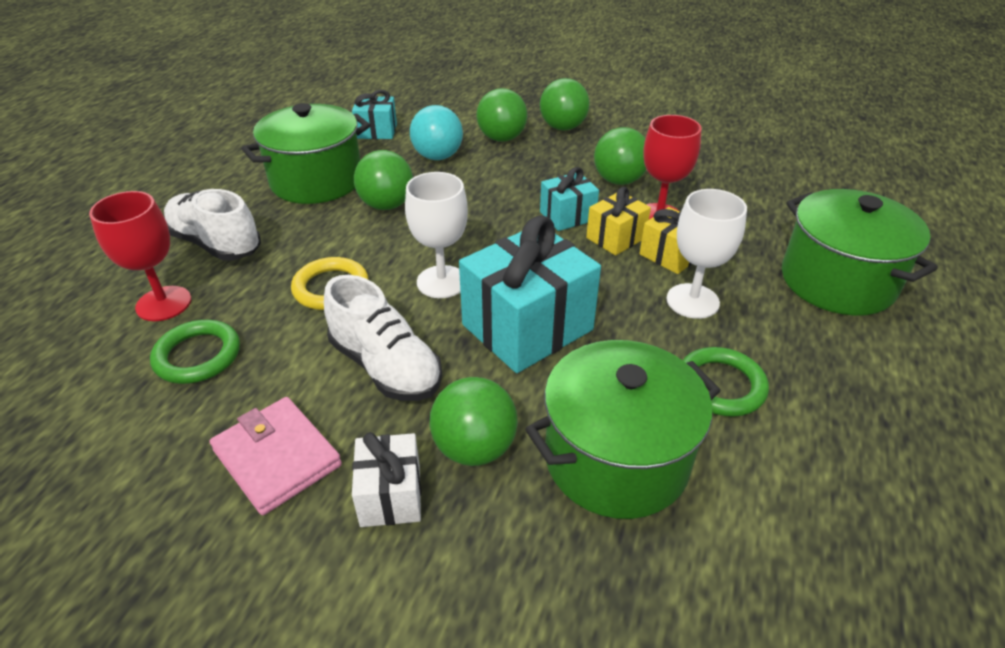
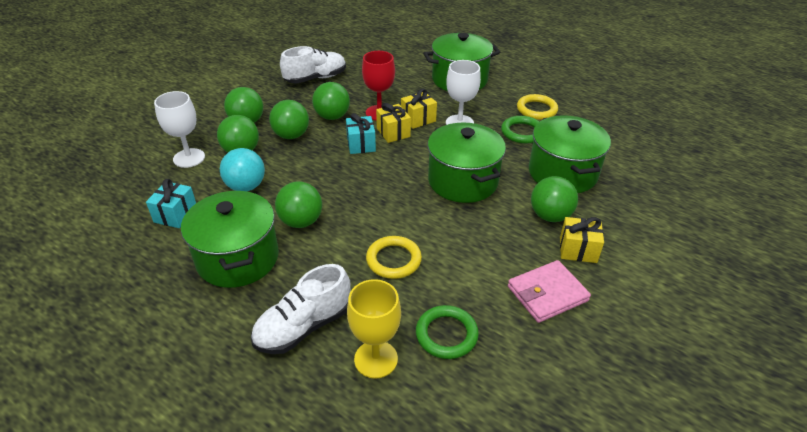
camera: 75 degrees left, 0 degrees up
red goblet [89,191,191,321] -> yellow goblet [347,279,401,379]
white shoe [324,275,442,401] -> white shoe moved to [280,46,346,83]
white gift [352,432,421,527] -> yellow gift [560,217,604,263]
white goblet [405,172,468,298] -> white goblet moved to [154,91,205,168]
turquoise gift [459,215,601,373] -> green pot [428,123,506,203]
none -> green ball [269,100,309,139]
none -> yellow ring [517,94,558,120]

